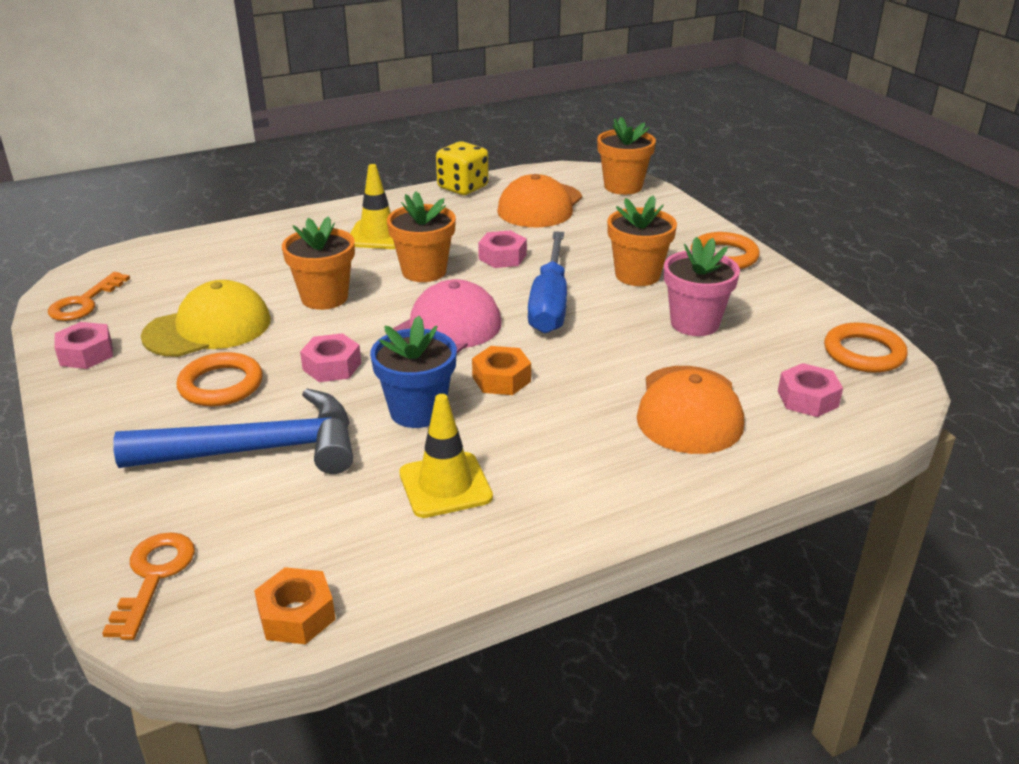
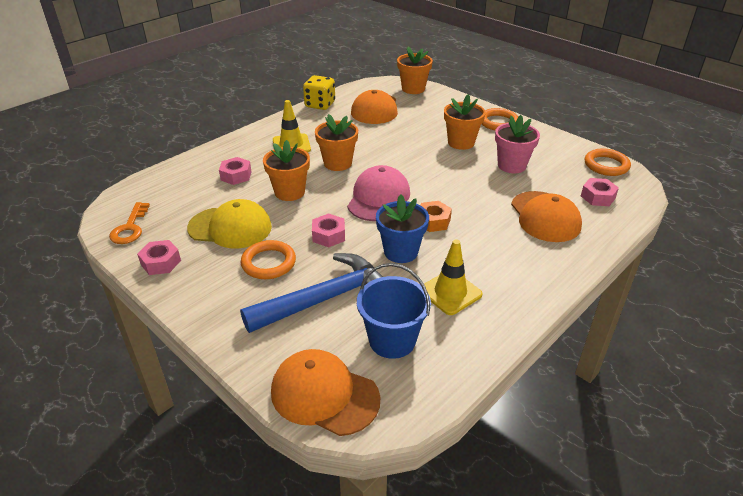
camera: 20 degrees left, 5 degrees up
orange key [102,532,195,640] -> orange cap [271,349,380,436]
yellow cap [141,280,271,357] -> yellow cap turned 60 degrees clockwise [187,199,272,248]
orange nut [254,567,336,644] -> none
pink nut [478,230,527,268] -> pink nut moved to [219,157,252,185]
blue screwdriver [528,231,567,333] -> none
none -> blue bucket [357,263,431,359]

